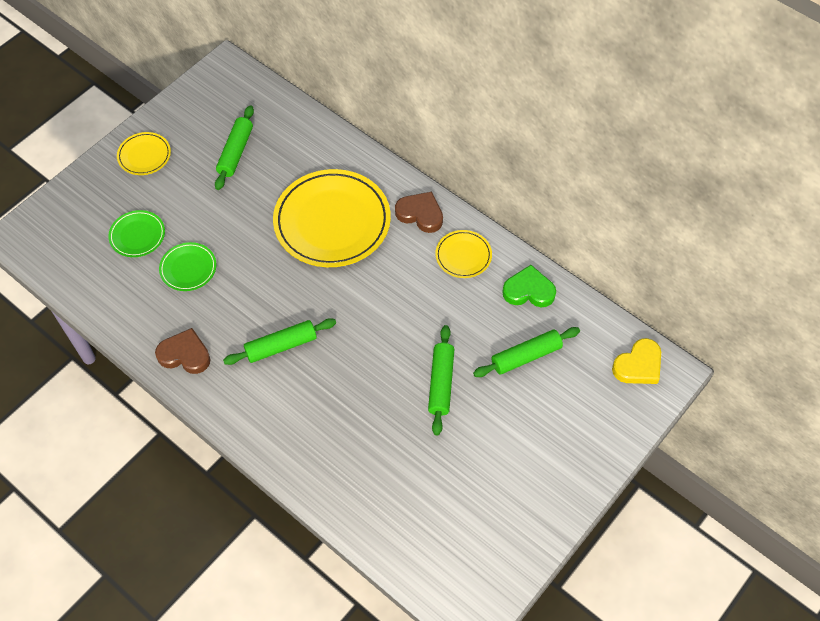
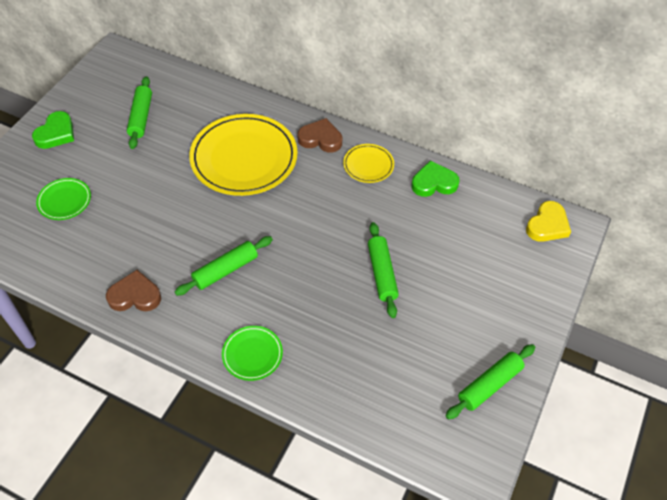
camera: 15 degrees left, 5 degrees down
yellow plate [117,132,171,175] -> green heart [32,111,74,149]
green plate [159,242,216,291] -> green plate moved to [222,326,283,381]
green rolling pin [473,327,580,377] -> green rolling pin moved to [446,344,536,420]

